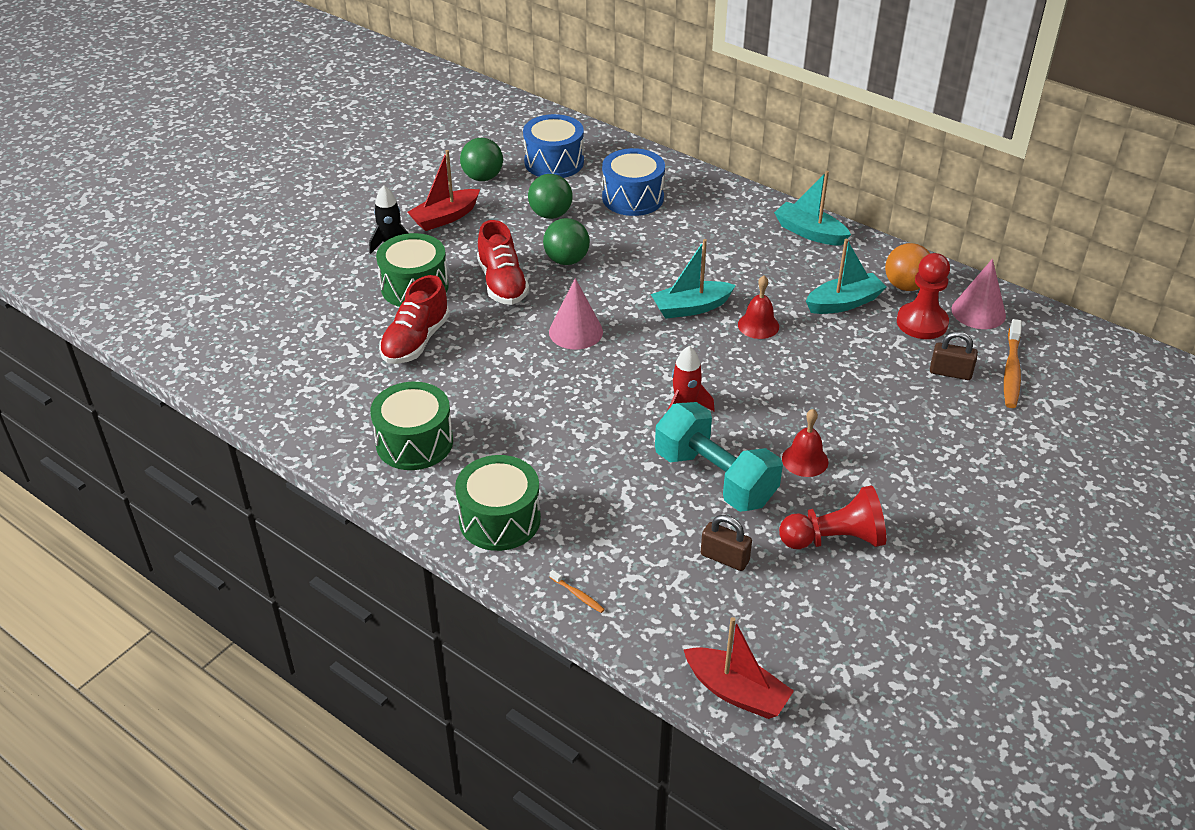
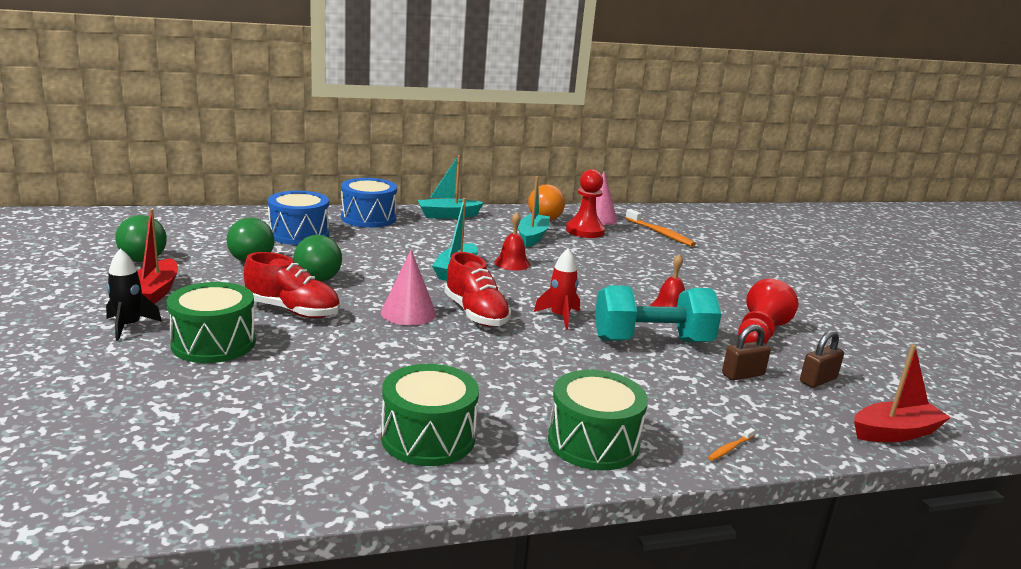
camera: 55 degrees left, 20 degrees down
red shoe [379,275,450,364] -> red shoe moved to [444,252,511,327]
blue drum [523,114,584,178] -> blue drum moved to [341,178,397,228]
orange toothbrush [549,570,605,613] -> orange toothbrush turned 150 degrees clockwise [708,428,755,461]
brown padlock [930,332,978,380] -> brown padlock moved to [800,330,844,388]

